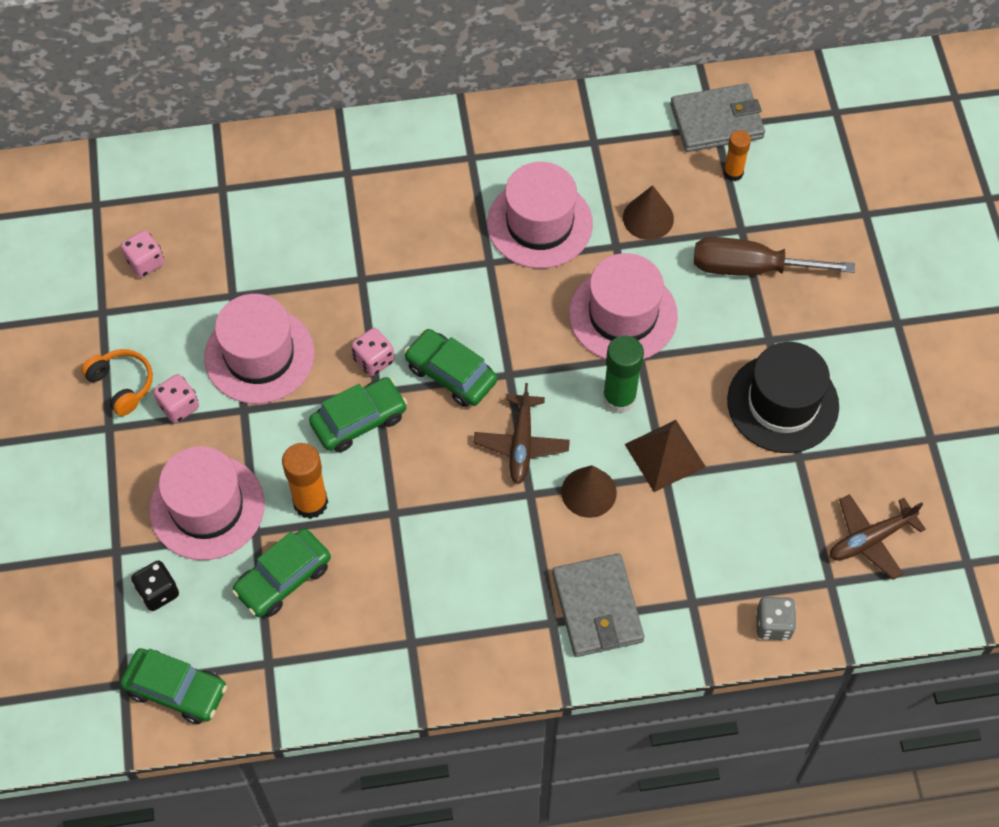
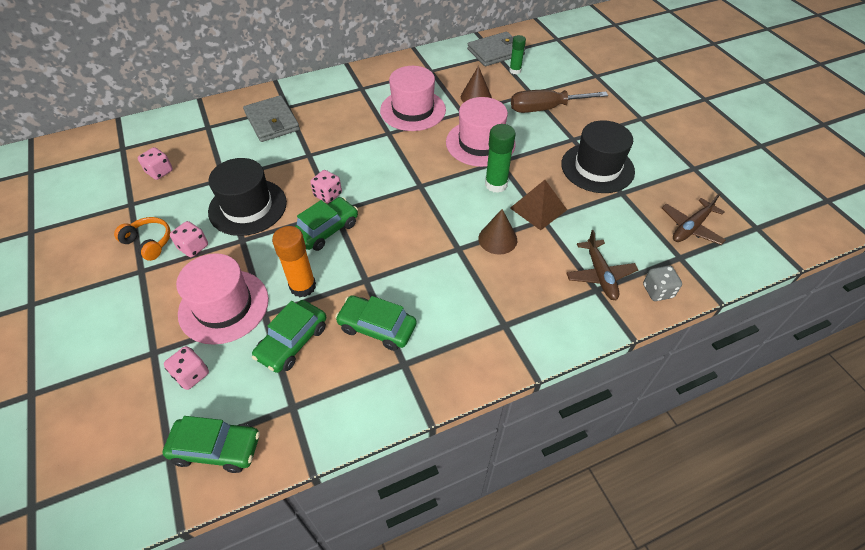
camera: 15 degrees left, 10 degrees down
black dice [131,560,179,611] -> pink dice [164,346,209,390]
pink hat [204,294,315,404] -> black hat [208,158,287,236]
green car [404,329,497,407] -> green car moved to [335,296,416,351]
brown plane [474,383,570,484] -> brown plane moved to [566,230,638,300]
grey wallet [552,553,644,657] -> grey wallet moved to [243,95,300,142]
orange glue stick [724,130,751,181] -> green glue stick [509,35,526,74]

